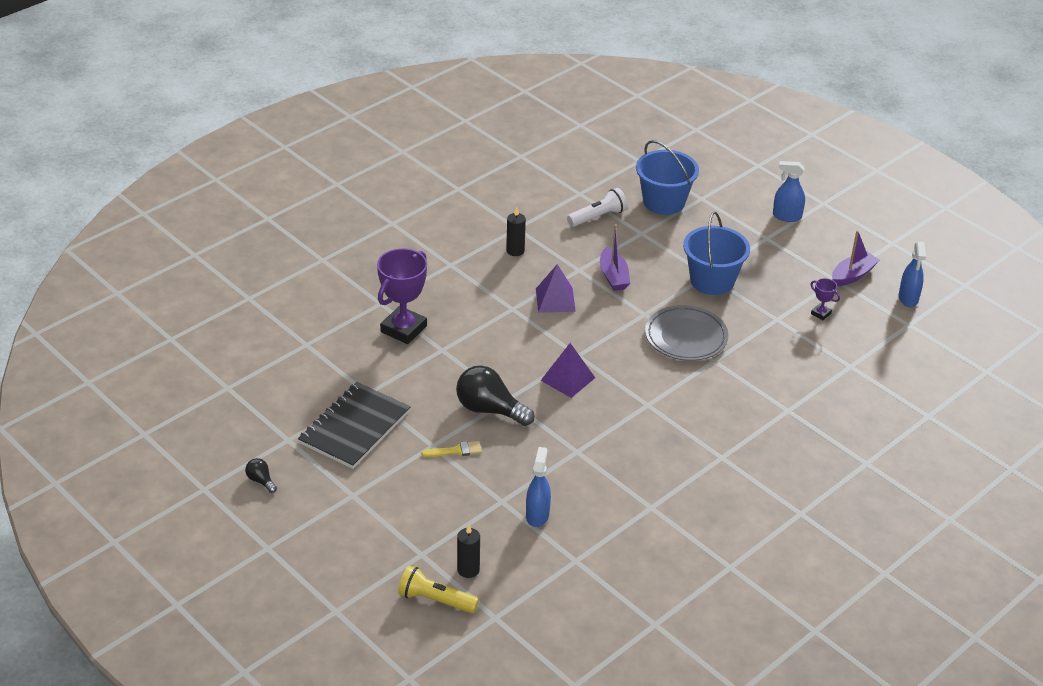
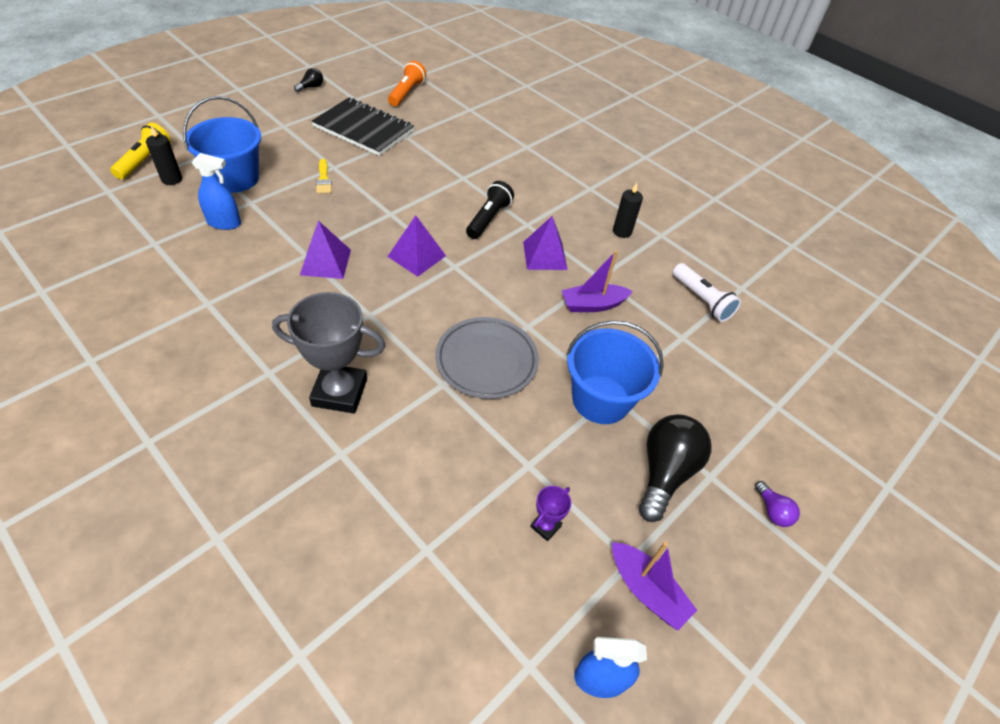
camera: 85 degrees right, 10 degrees up
purple trophy [377,248,427,344] -> none
black light bulb [456,366,535,426] -> black light bulb moved to [639,414,711,522]
blue bucket [636,140,699,215] -> blue bucket moved to [183,96,261,193]
blue spray bottle [773,161,805,222] -> purple light bulb [755,481,800,527]
none -> grey trophy [272,292,386,414]
none -> purple pyramid [300,221,351,279]
none -> orange flashlight [388,61,426,106]
none -> black flashlight [466,181,514,239]

